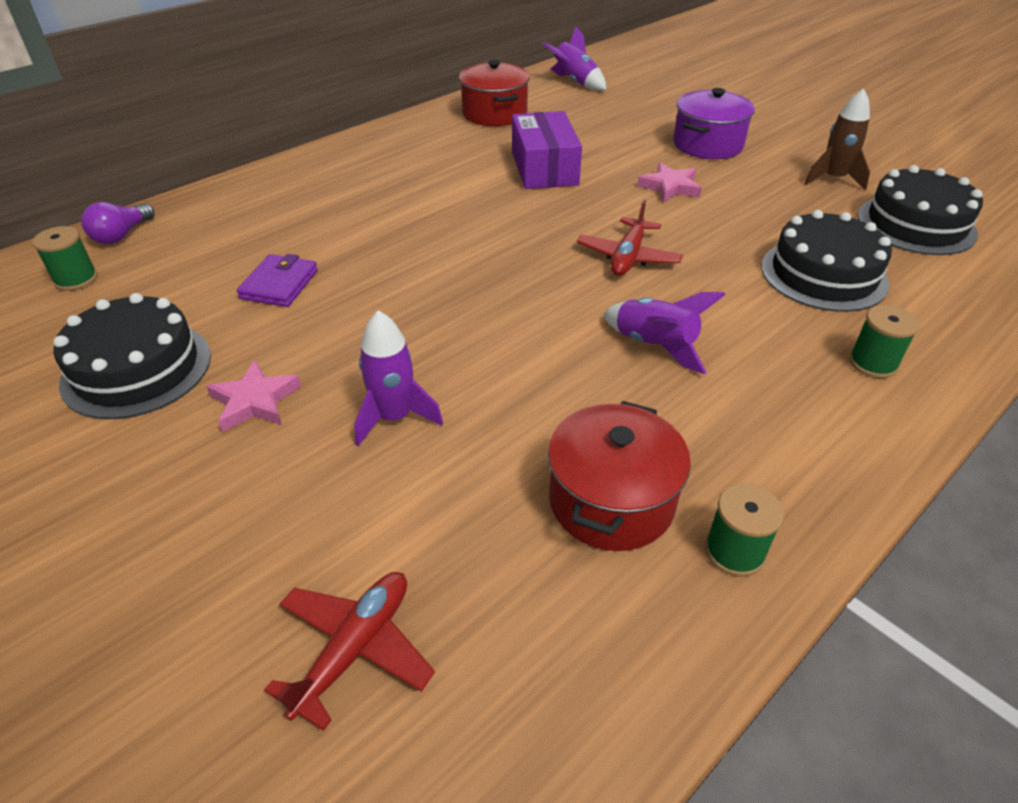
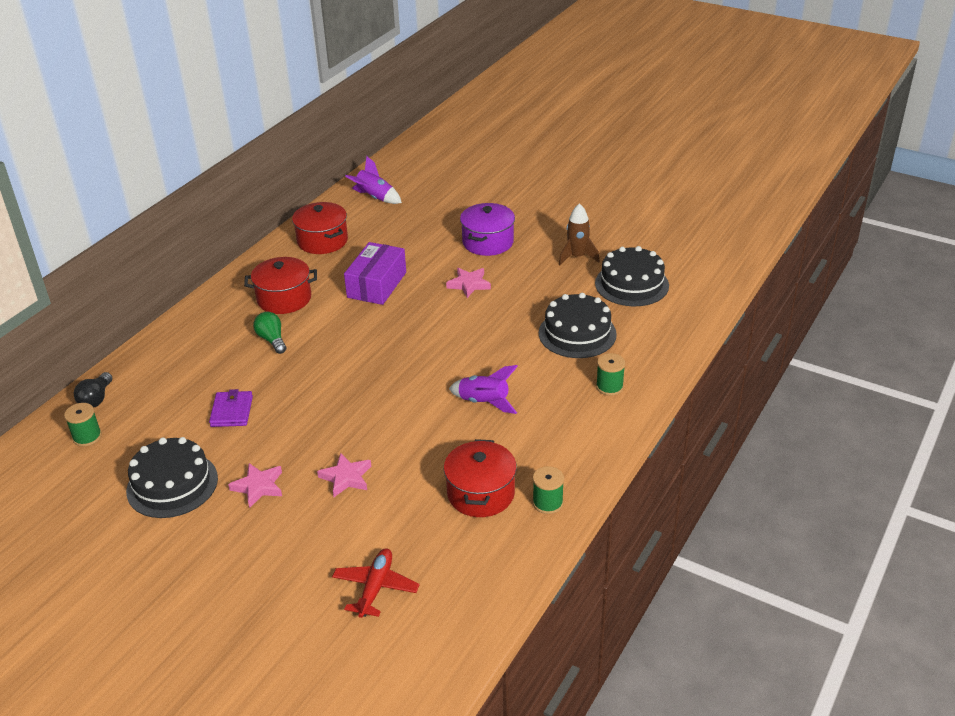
camera: 15 degrees left, 5 degrees down
purple light bulb [81,202,155,245] -> black light bulb [74,372,112,408]
purple rocket [354,310,443,446] -> pink star [317,453,371,497]
purple box [512,111,582,189] -> purple box turned 45 degrees clockwise [344,242,406,305]
red plane [577,199,683,276] -> none
none -> red pot [244,257,317,314]
none -> green light bulb [253,312,286,354]

